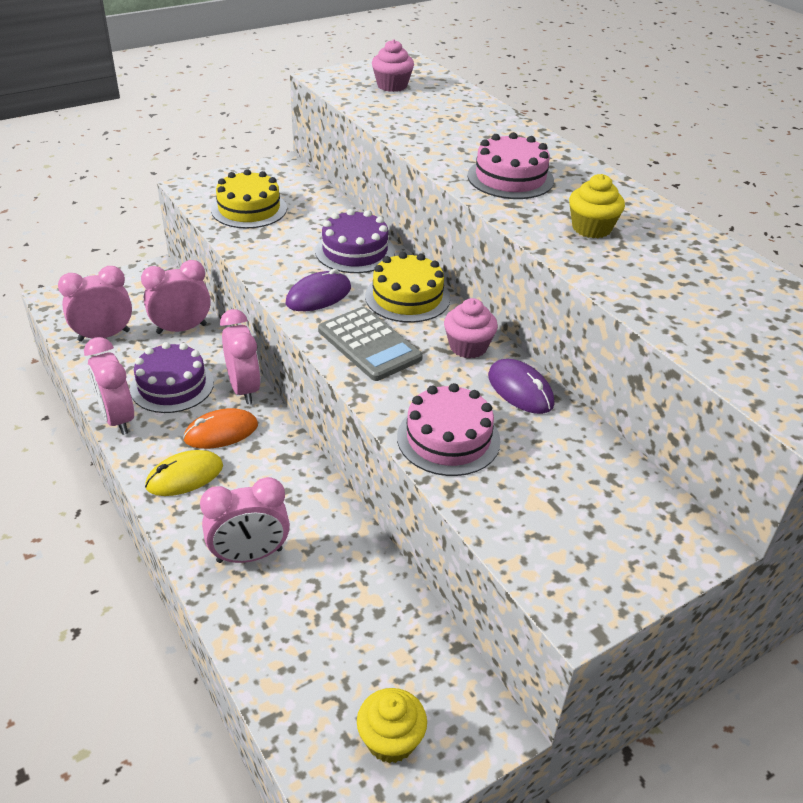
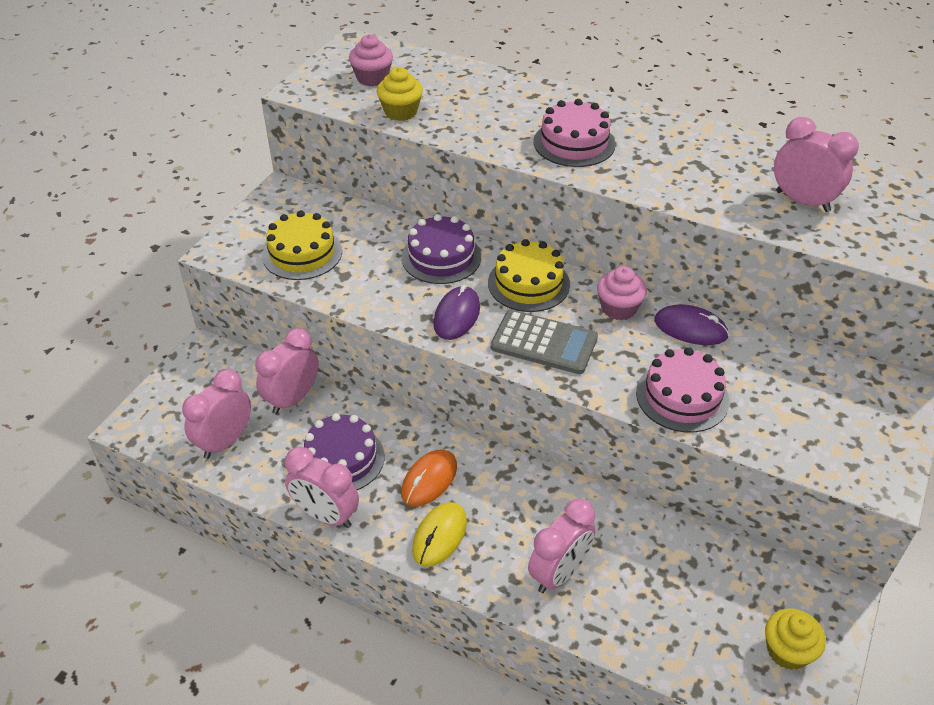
camera: 30 degrees left, 5 degrees up
pink clock [220,309,261,404] -> pink clock moved to [774,117,859,212]
yellow cupcake [569,174,625,238] -> yellow cupcake moved to [377,67,423,121]

